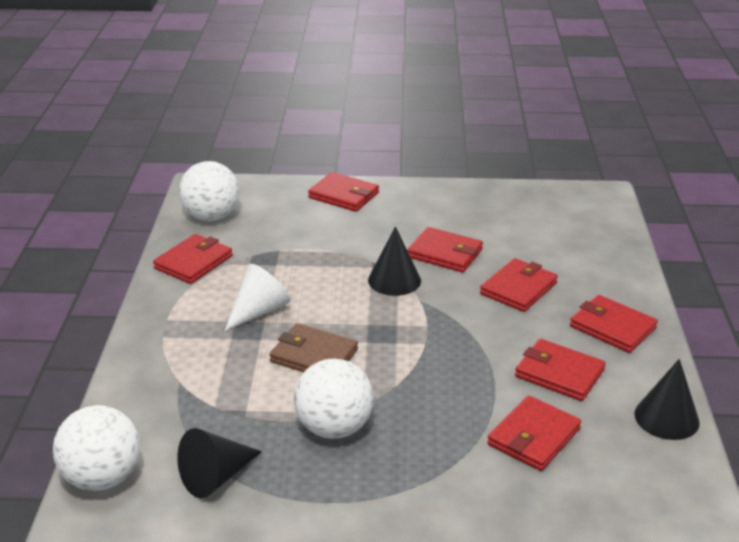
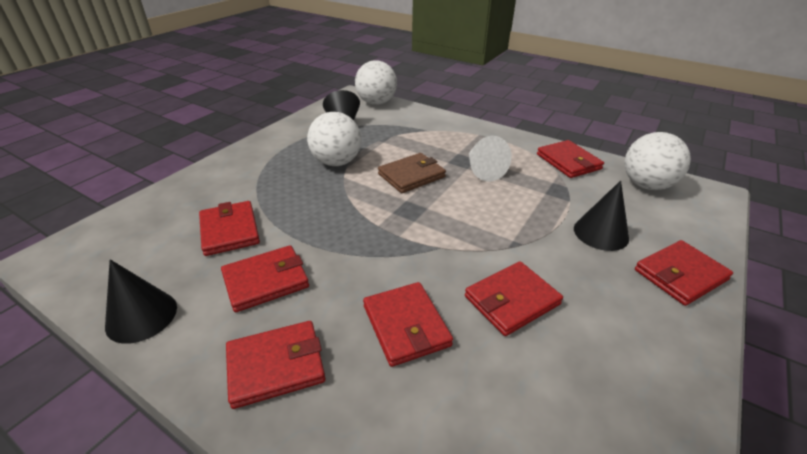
camera: 120 degrees right, 5 degrees up
black cone [368,226,421,296] -> black cone moved to [574,181,629,251]

